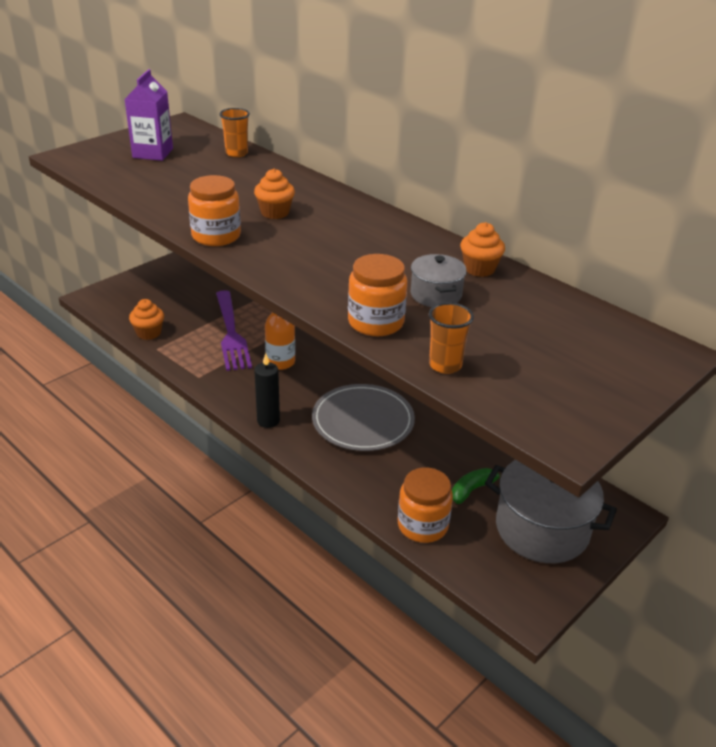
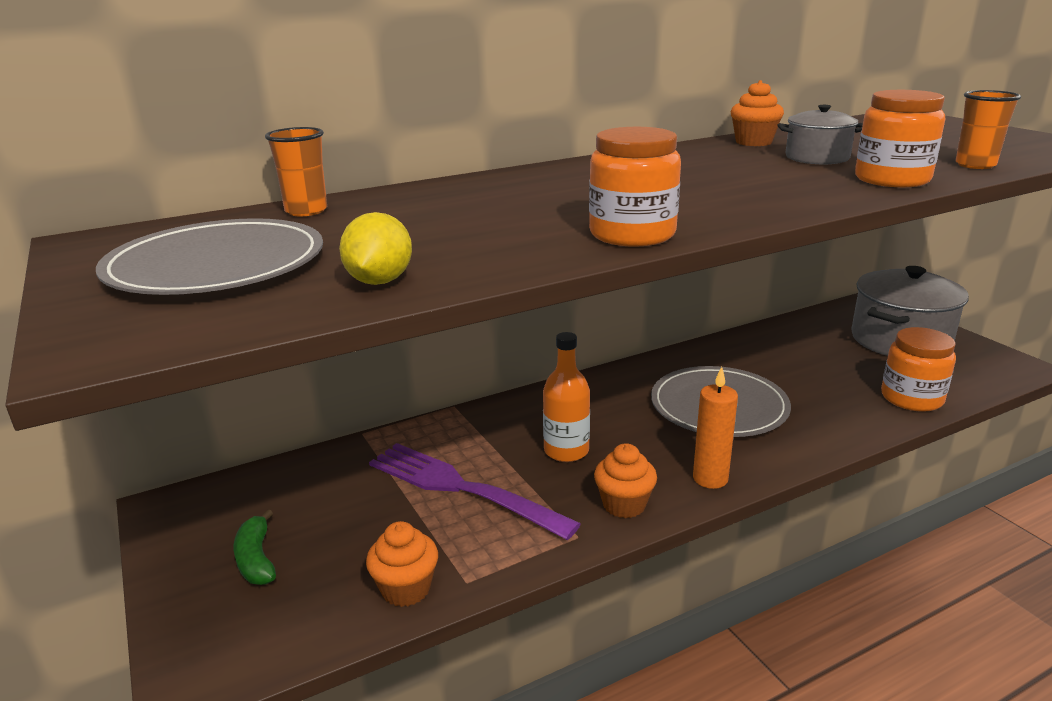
camera: 70 degrees left, 10 degrees down
purple carton [125,69,173,161] -> grey plate [96,218,323,295]
purple fork [216,290,252,371] -> purple fork turned 150 degrees counterclockwise [369,443,581,540]
orange cupcake [254,169,295,219] -> orange cupcake moved to [594,443,657,518]
black candle [254,353,280,428] -> orange candle [693,367,738,489]
green banana [452,468,502,504] -> green banana moved to [234,509,276,585]
none -> yellow lemon [339,212,412,285]

